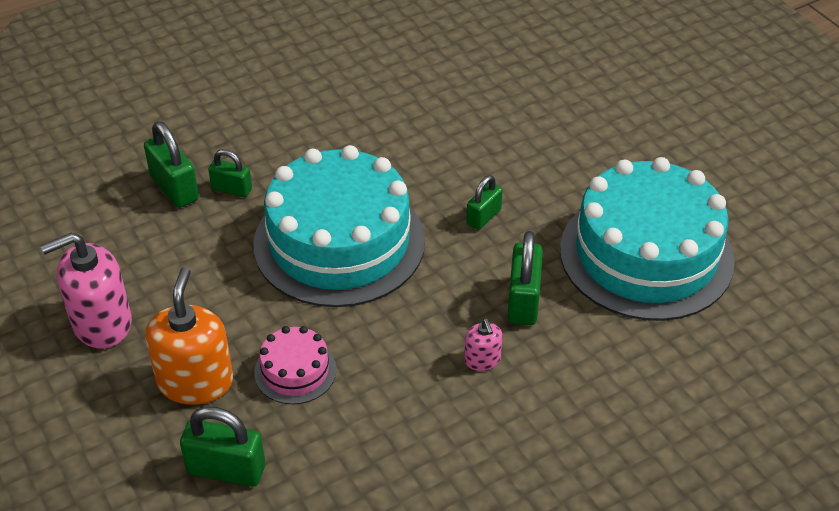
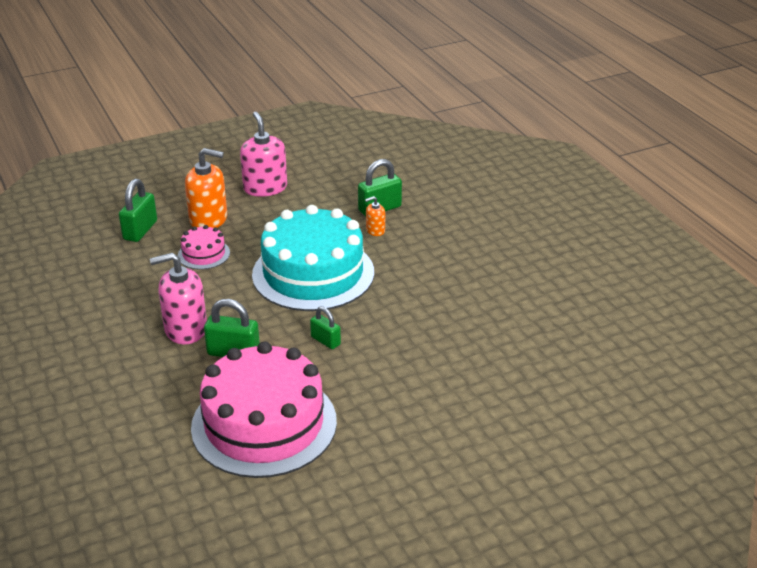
camera: 95 degrees right, 10 degrees down
green padlock [208,149,252,197] -> orange soap dispenser [365,196,385,236]
pink soap dispenser [464,319,503,371] -> pink soap dispenser [150,253,207,345], size x2.03
turquoise cake [560,157,735,321] -> pink cake [191,342,337,478]

